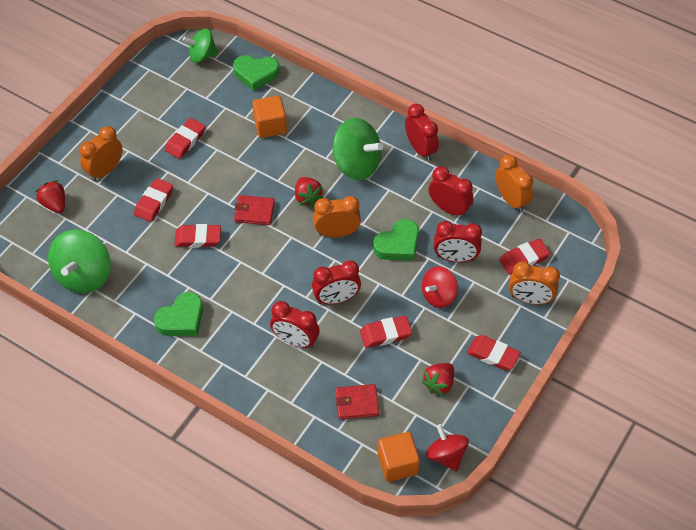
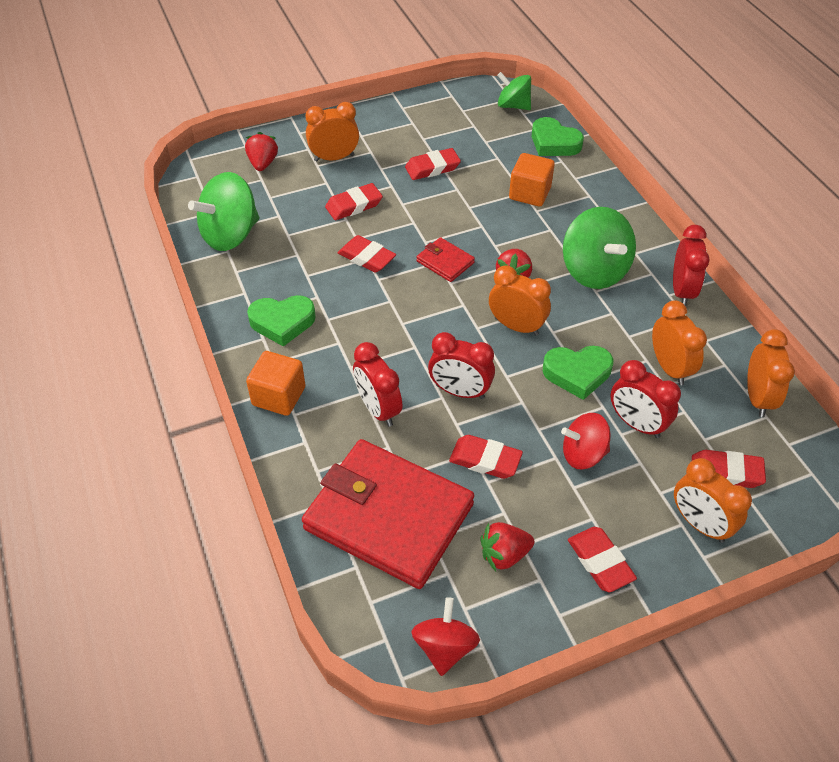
camera: 35 degrees right, 5 degrees down
red wallet [336,384,379,420] -> red wallet [302,439,474,589], size x2.37
orange cube [378,432,420,482] -> orange cube moved to [246,351,305,416]
red clock [429,166,474,218] -> orange clock [652,300,707,385]

